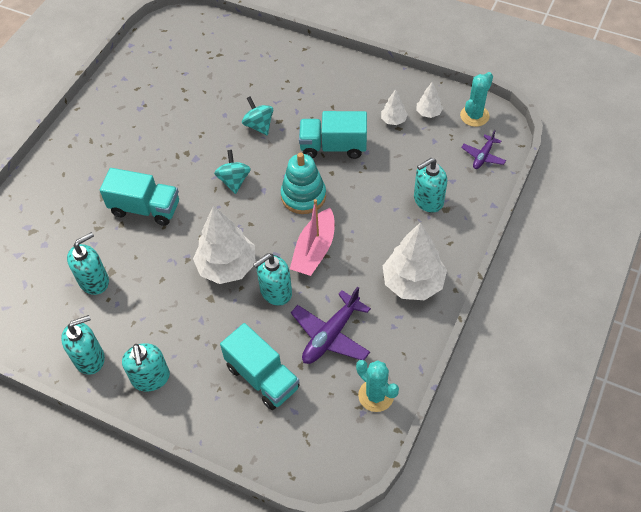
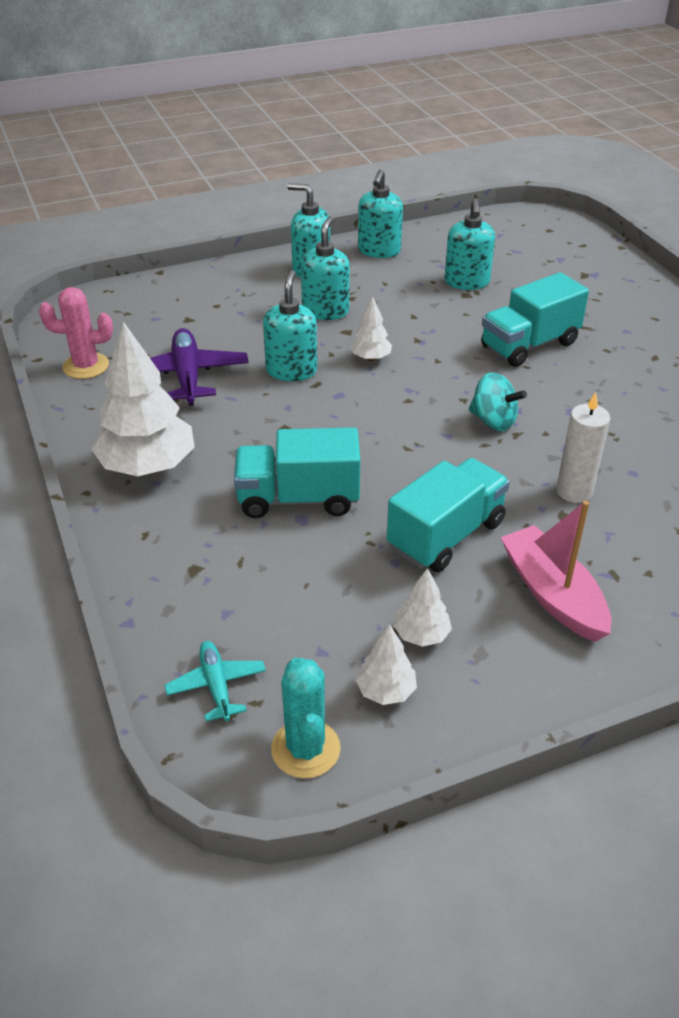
camera: 130 degrees right, 15 degrees down
white tree [193,206,255,284] -> white tree [350,296,392,361], size x0.48
turquoise truck [220,323,300,410] -> turquoise truck moved to [234,427,360,518]
turquoise spinning top [242,96,273,135] -> white candle [556,392,610,503]
turquoise stacking toy [281,152,326,214] -> none
pink boat [290,199,335,276] -> pink boat moved to [500,501,612,642]
turquoise cactus [356,360,399,412] -> pink cactus [39,287,113,379]
turquoise soap dispenser [414,158,447,213] -> turquoise soap dispenser moved to [301,216,350,320]
purple plane [461,130,506,169] -> turquoise plane [164,641,266,721]

